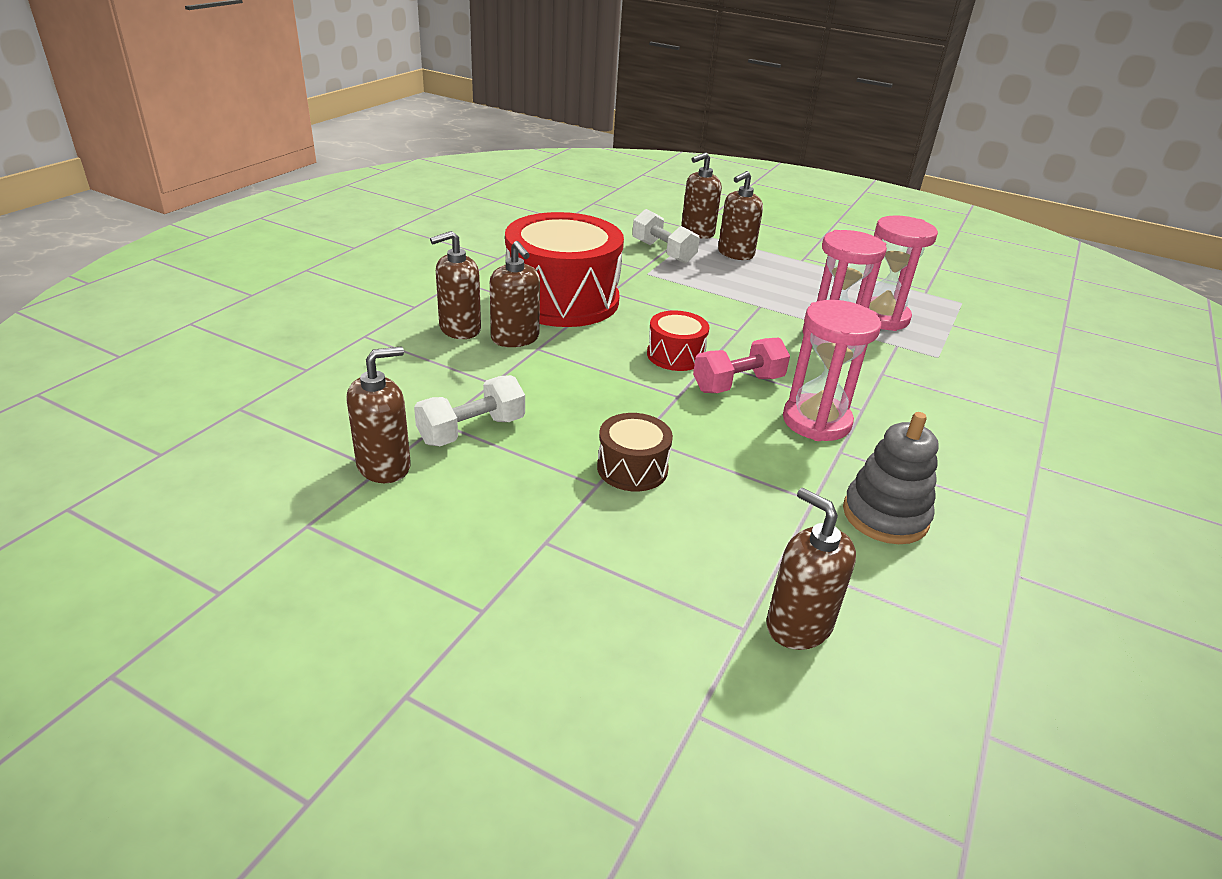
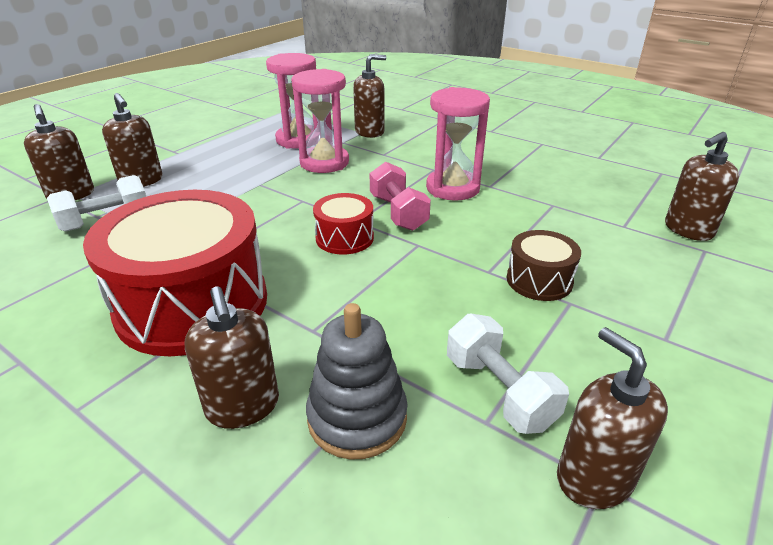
camera: 80 degrees left, 0 degrees up
brown soap dispenser [490,241,540,347] -> brown soap dispenser moved to [353,54,386,138]
grey stacking toy [843,412,939,544] -> grey stacking toy moved to [306,303,407,460]

